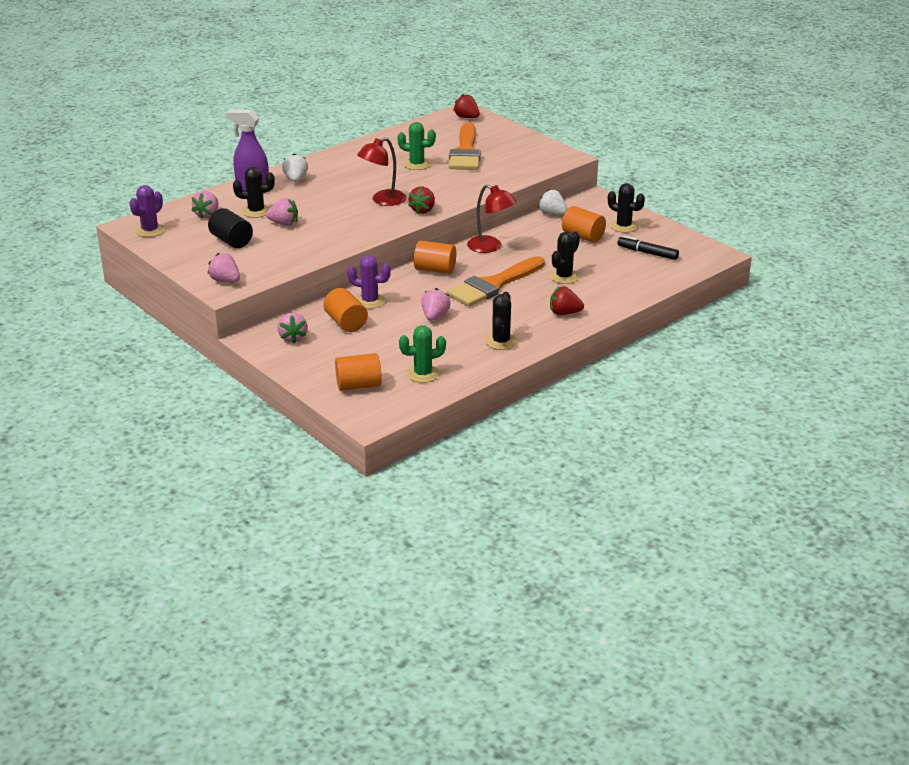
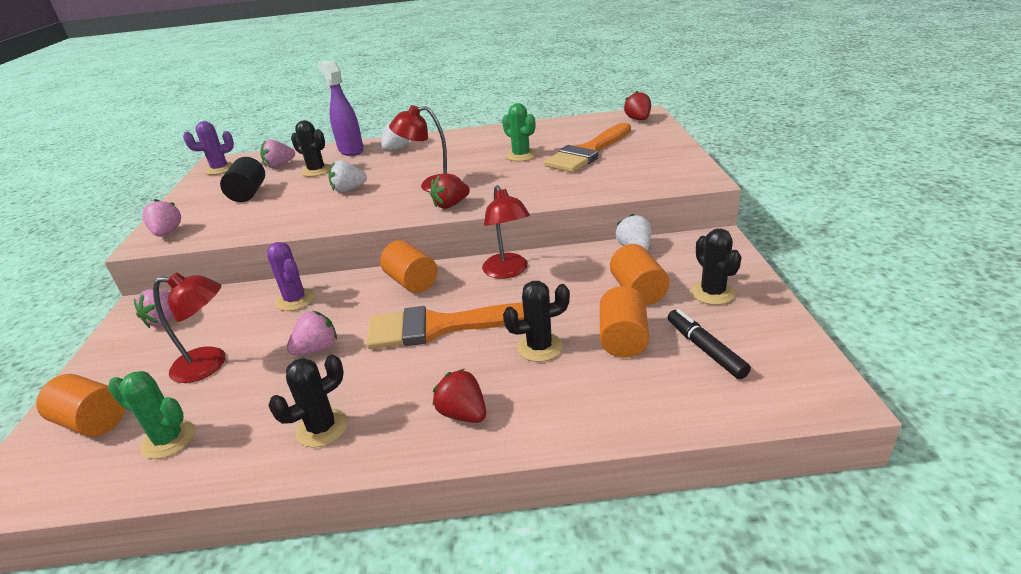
camera: 40 degrees right, 0 degrees up
pink strawberry [266,198,298,226] -> none
orange cylinder [324,288,368,332] -> orange cylinder moved to [600,286,649,358]
none -> red lamp [153,272,225,383]
none -> white strawberry [328,160,367,193]

